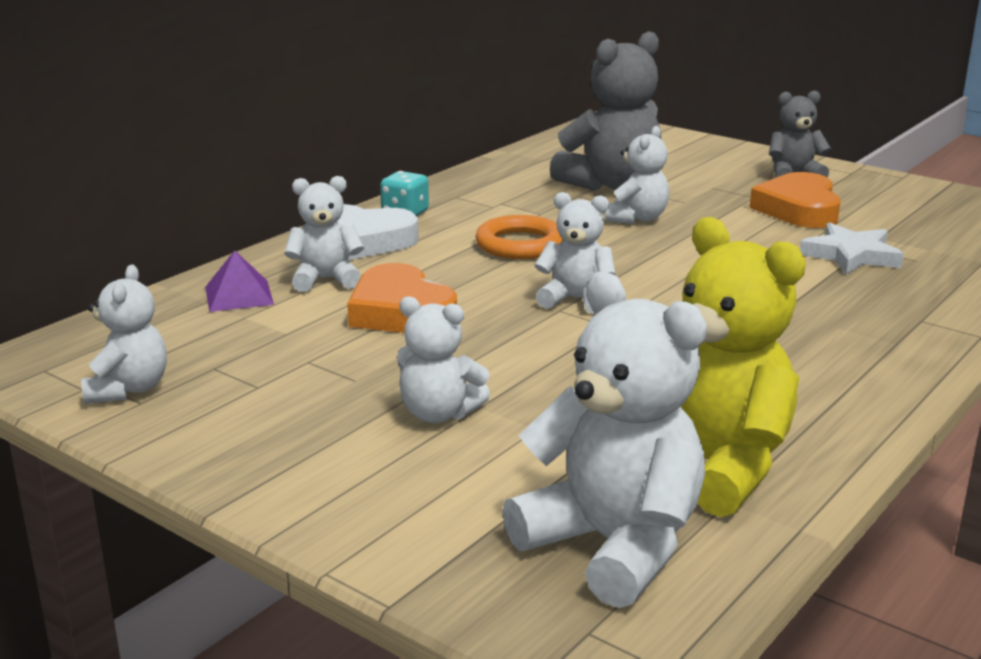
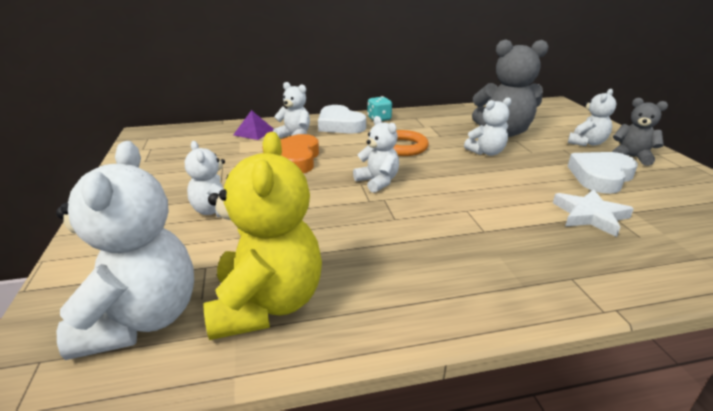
camera: 40 degrees right, 5 degrees up
white teddy bear [81,265,167,404] -> white teddy bear moved to [568,89,616,146]
orange heart [750,172,841,228] -> white heart [567,152,638,194]

